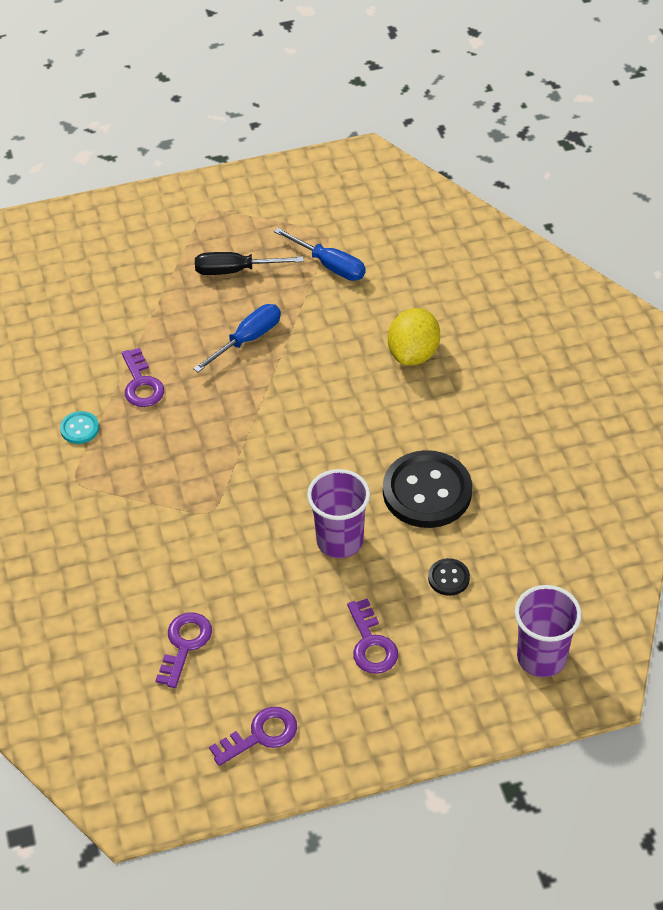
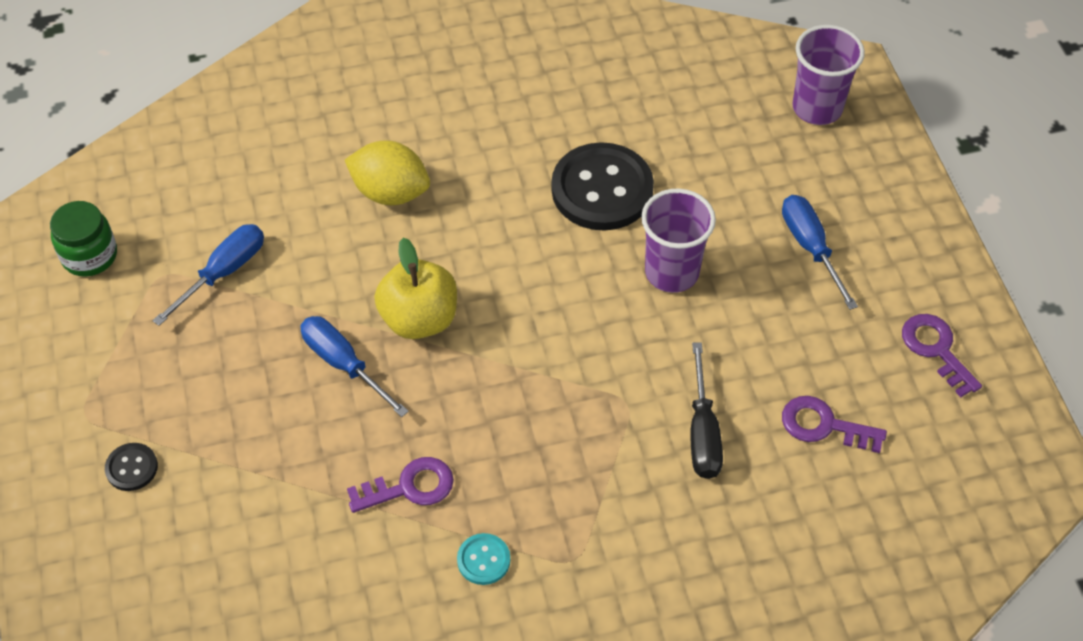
camera: 90 degrees left, 5 degrees up
black screwdriver [195,252,303,275] -> black screwdriver moved to [690,342,723,479]
purple key [347,598,398,674] -> blue screwdriver [782,195,858,310]
black button [428,558,470,596] -> black button moved to [105,443,158,491]
none -> green jar [50,201,117,277]
none -> yellow apple [374,238,457,339]

